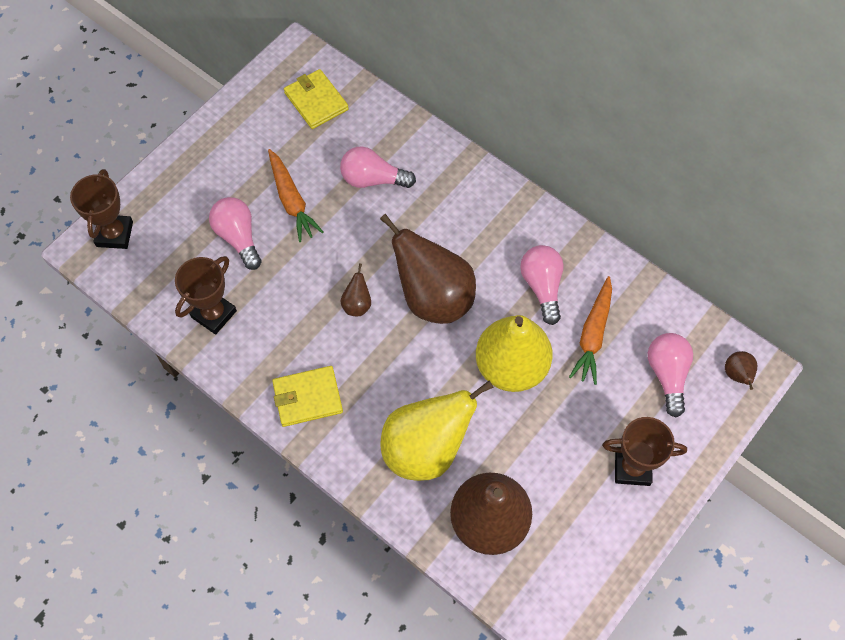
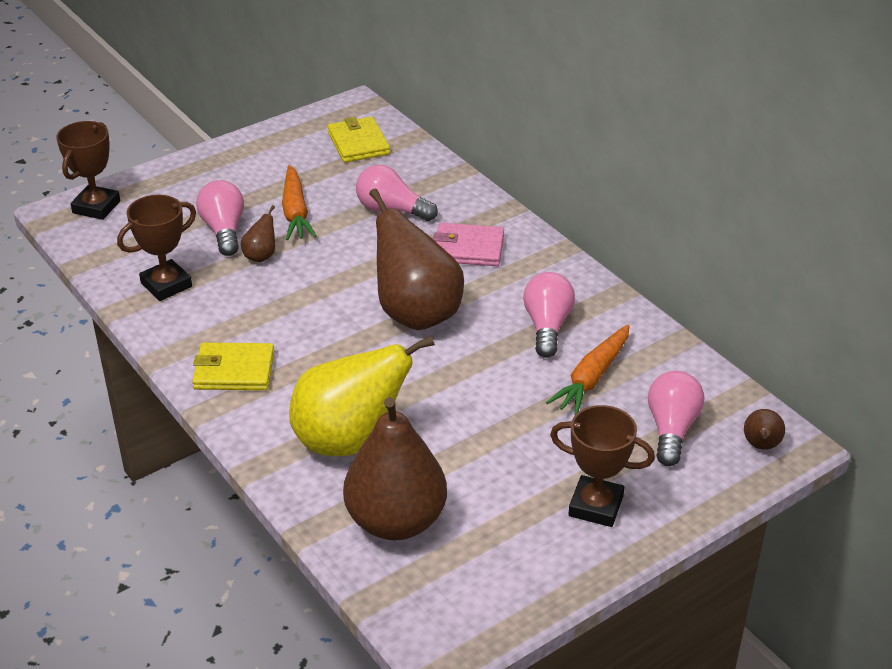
camera: 15 degrees right, 25 degrees down
brown pear [340,263,371,316] -> brown pear moved to [241,205,275,262]
yellow pear [476,315,553,392] -> none
none -> pink wallet [433,223,504,266]

